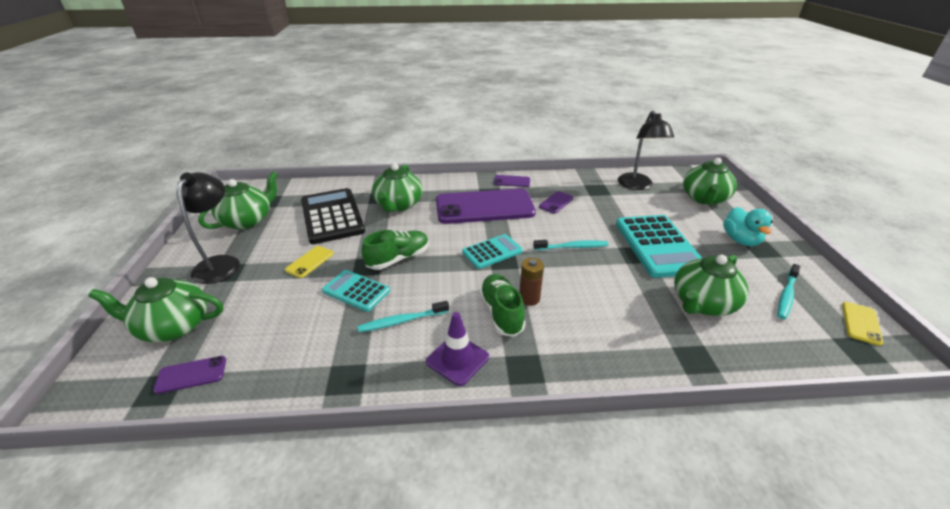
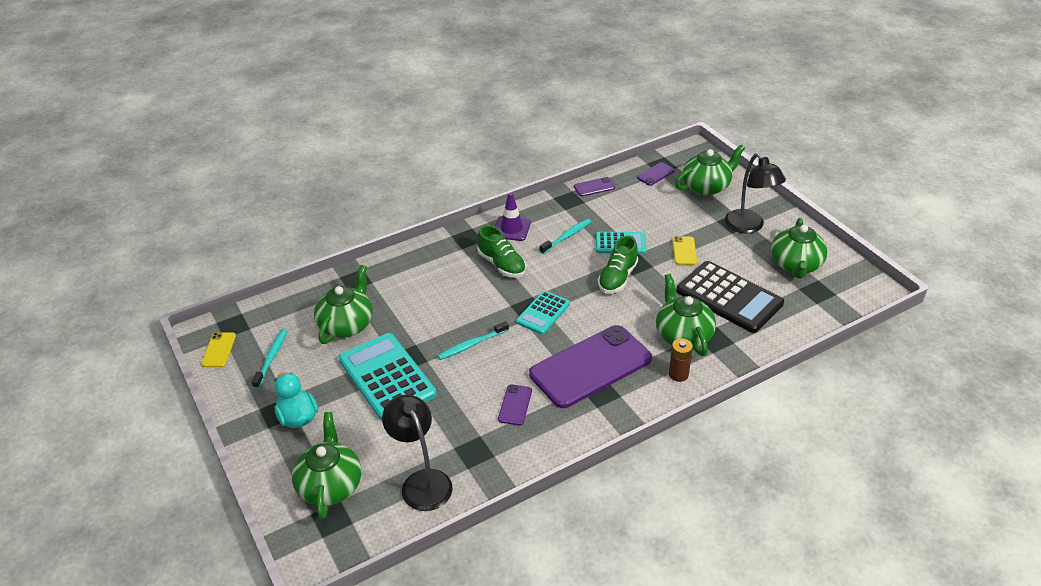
camera: 155 degrees right, 5 degrees up
purple phone [494,175,530,187] -> purple phone moved to [574,177,615,196]
brown battery [519,258,544,306] -> brown battery moved to [669,338,693,382]

